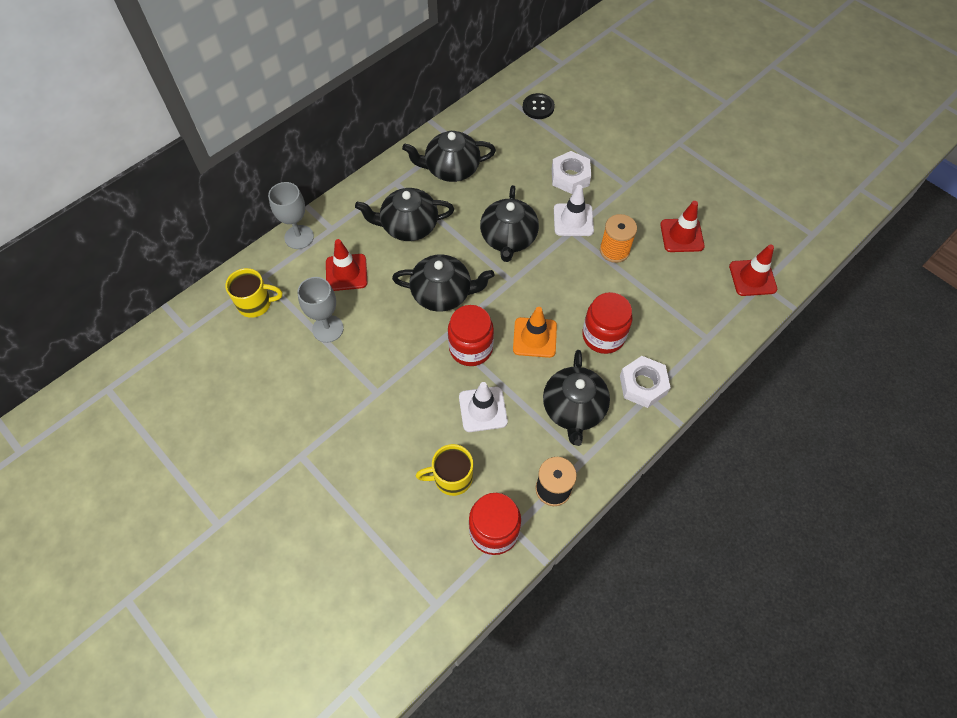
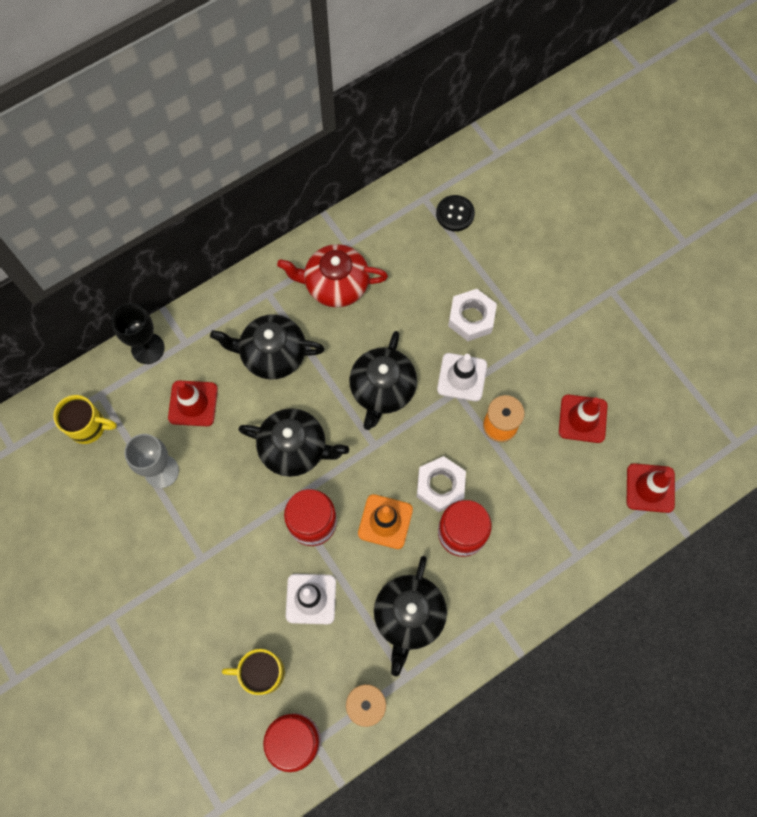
camera: 10 degrees right, 10 degrees up
grey goblet [268,182,314,249] -> black goblet [111,303,165,364]
black teapot [402,131,496,182] -> red teapot [277,244,388,308]
white nut [620,356,671,408] -> white nut moved to [417,456,466,512]

